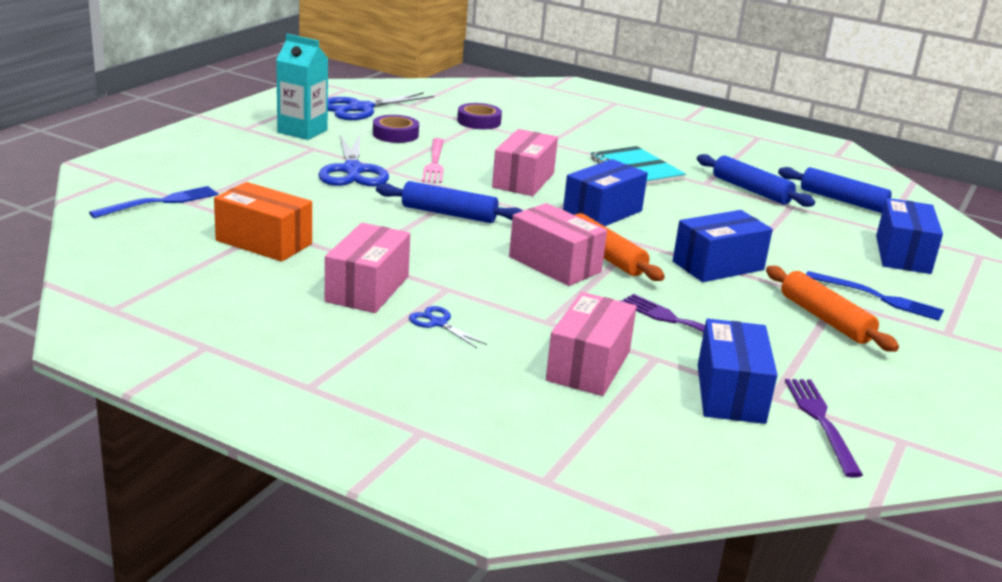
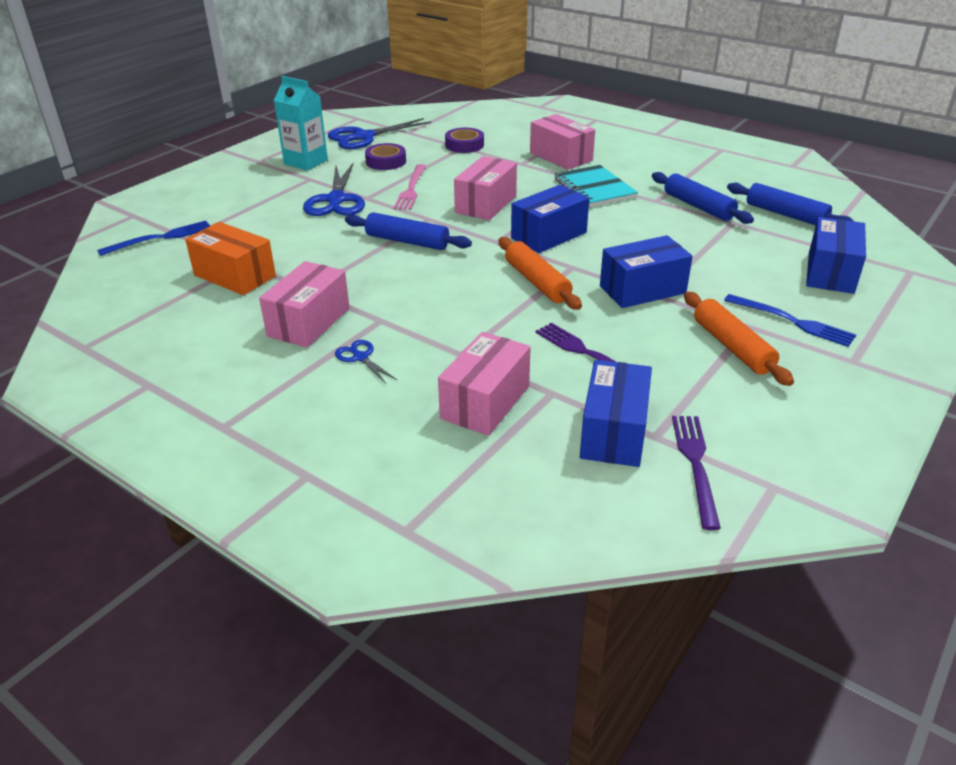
camera: 10 degrees right, 10 degrees up
pink box [509,203,607,286] -> pink box moved to [530,114,595,170]

